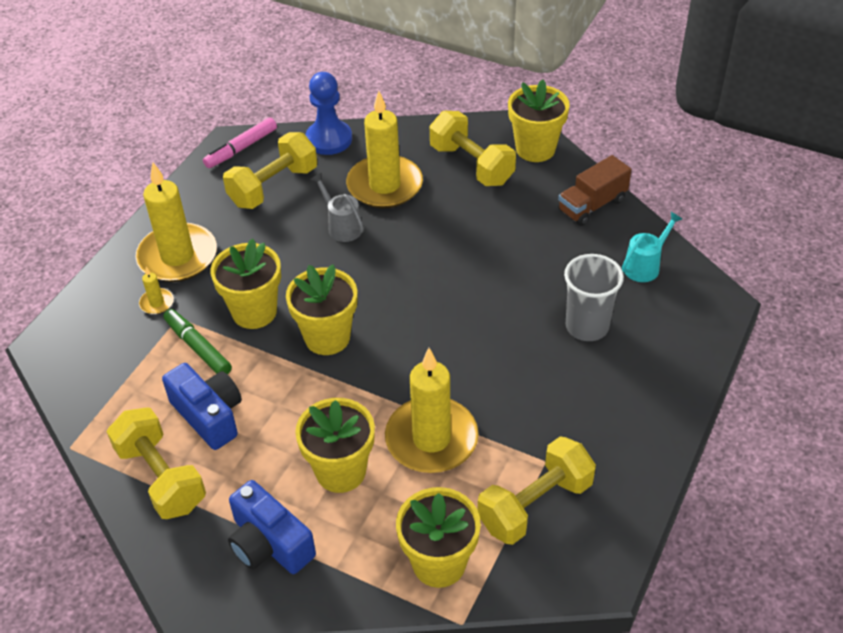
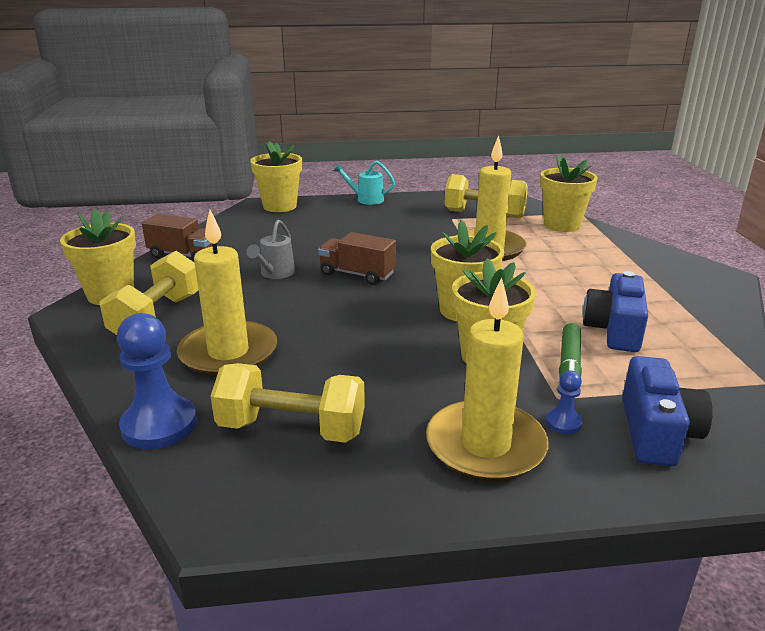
camera: 125 degrees left, 20 degrees down
yellow dumbbell [107,408,206,519] -> none
yellow candle [139,267,174,314] -> blue pawn [546,371,583,434]
pink marker [203,117,277,168] -> none
blue camera [228,480,316,574] -> blue camera moved to [622,356,713,466]
yellow flower pot [295,398,375,493] -> yellow flower pot moved to [250,141,302,212]
grey watering can [311,173,364,242] -> grey watering can moved to [246,219,295,279]
grey cup [564,254,624,341] -> none
turquoise watering can [622,212,682,282] -> turquoise watering can moved to [333,161,395,205]
none -> brown truck [318,232,396,285]

